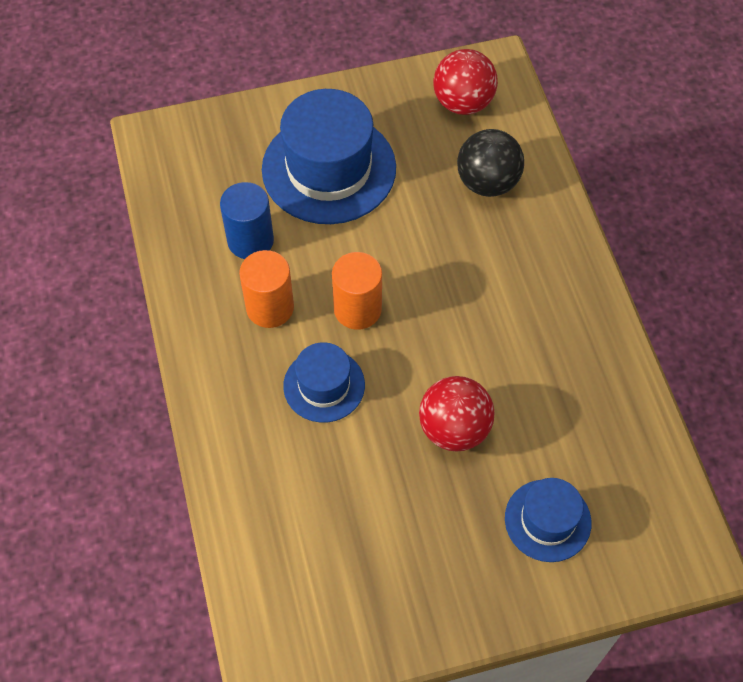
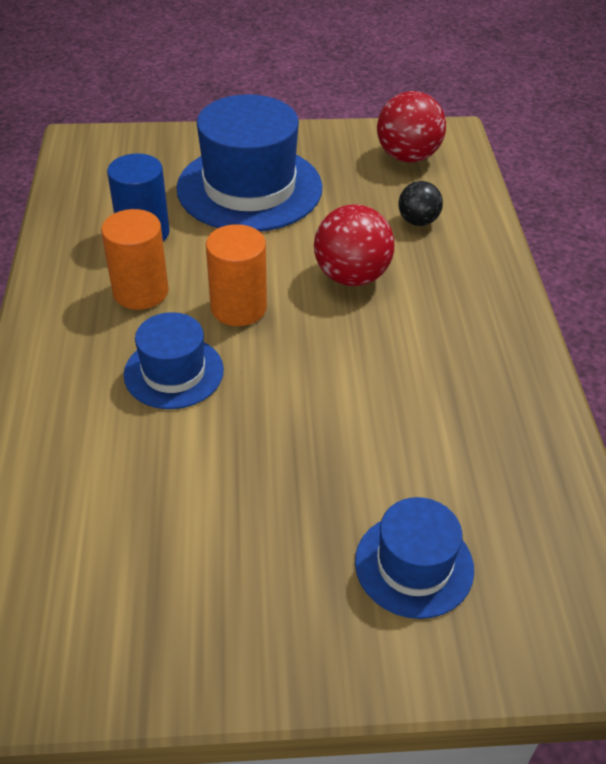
camera: 10 degrees right, 15 degrees down
red ball [419,376,494,452] -> red ball moved to [314,204,394,286]
black ball [457,129,524,197] -> black ball [399,181,443,226], size x0.59

